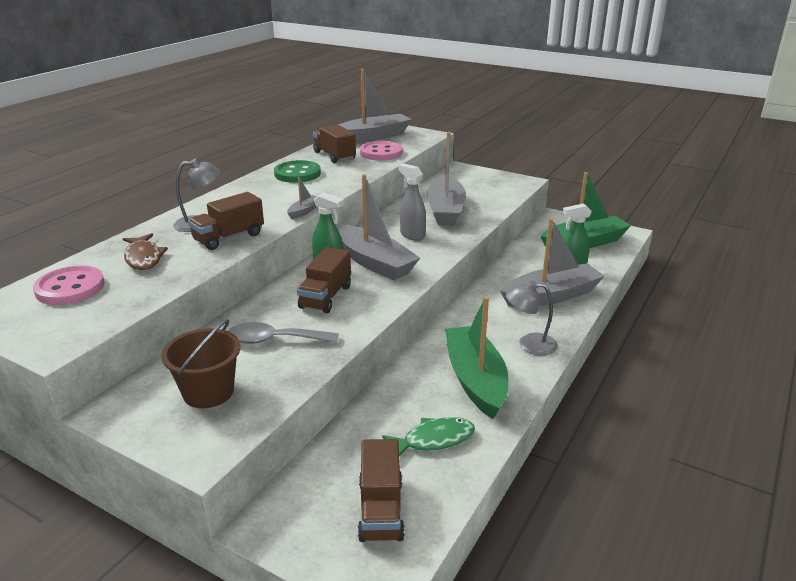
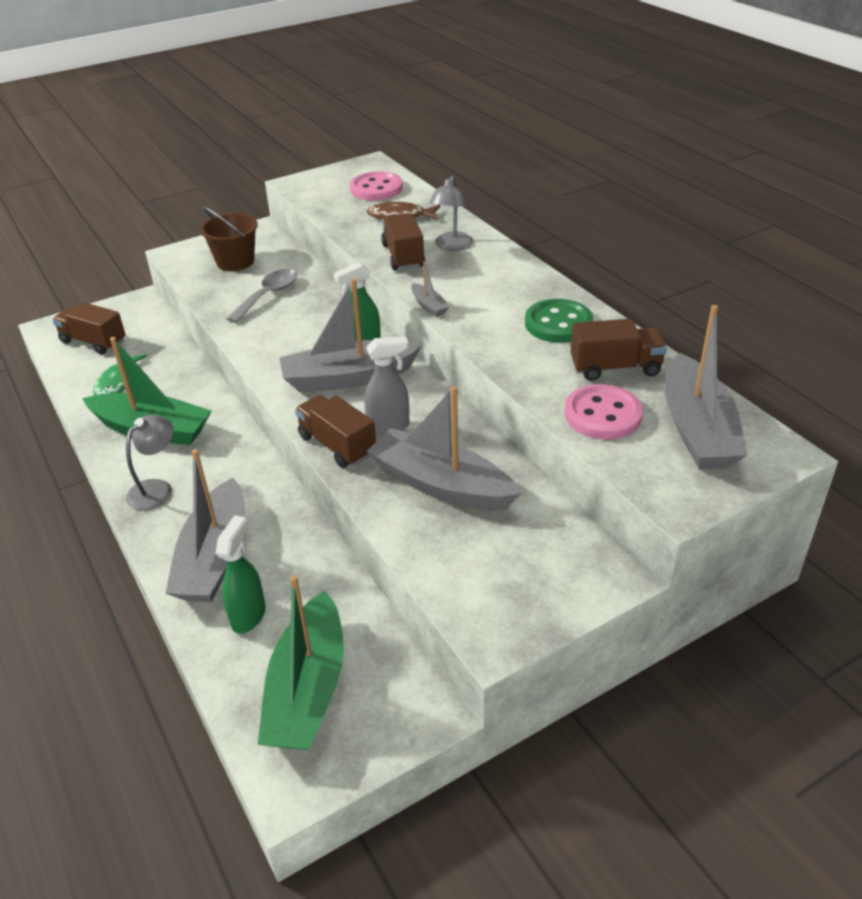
camera: 120 degrees right, 10 degrees up
brown truck [297,247,351,313] -> brown truck moved to [295,395,376,468]

